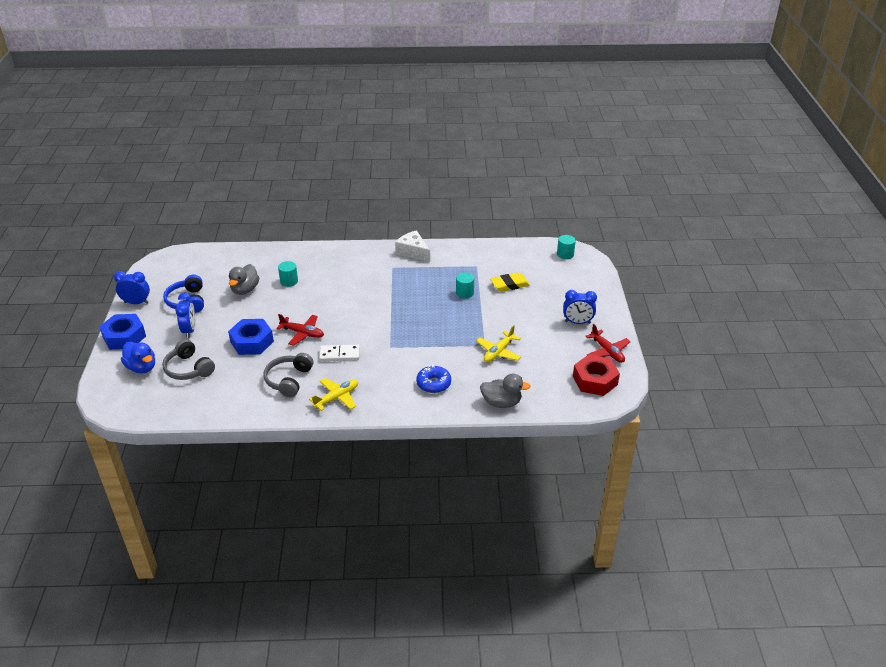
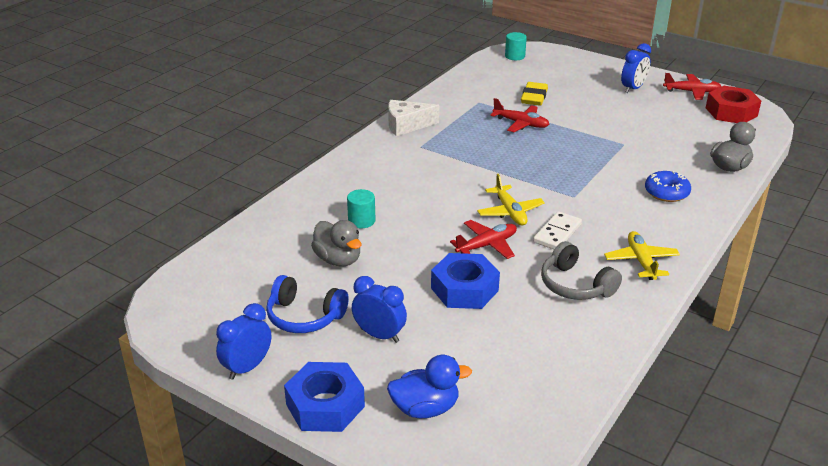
camera: 55 degrees left, 5 degrees down
grey headphones [162,339,215,380] -> none
turquoise cylinder [456,272,474,298] -> red plane [490,98,549,132]
yellow plane [476,325,521,362] -> yellow plane moved to [477,174,545,225]

